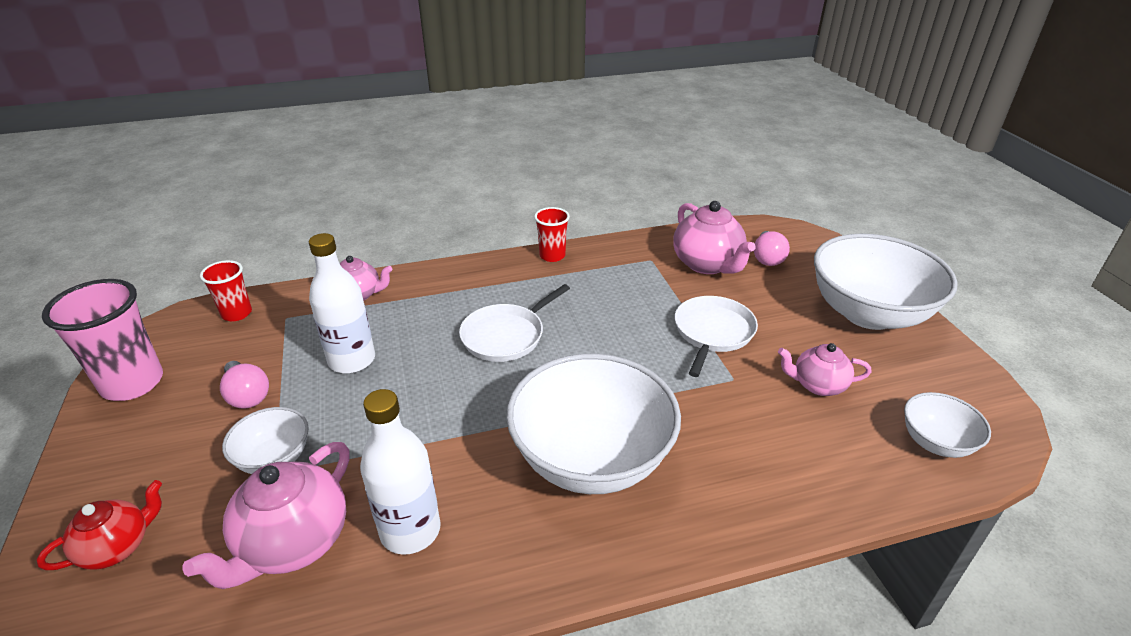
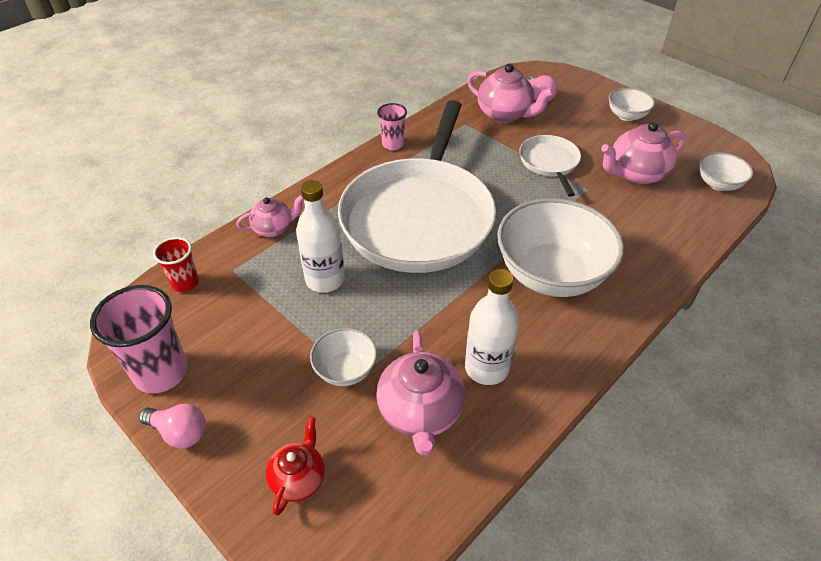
camera: 30 degrees left, 10 degrees up
pink light bulb [220,361,269,409] -> pink light bulb moved to [139,404,206,448]
white pan [459,284,570,362] -> white pan [338,100,496,273], size x2.29
red cup [534,207,570,262] -> pink cup [377,103,407,150]
pink teapot [778,343,871,396] -> pink teapot [601,121,686,185], size x1.62
white bowl [814,234,958,330] -> white bowl [609,88,655,121], size x0.48

